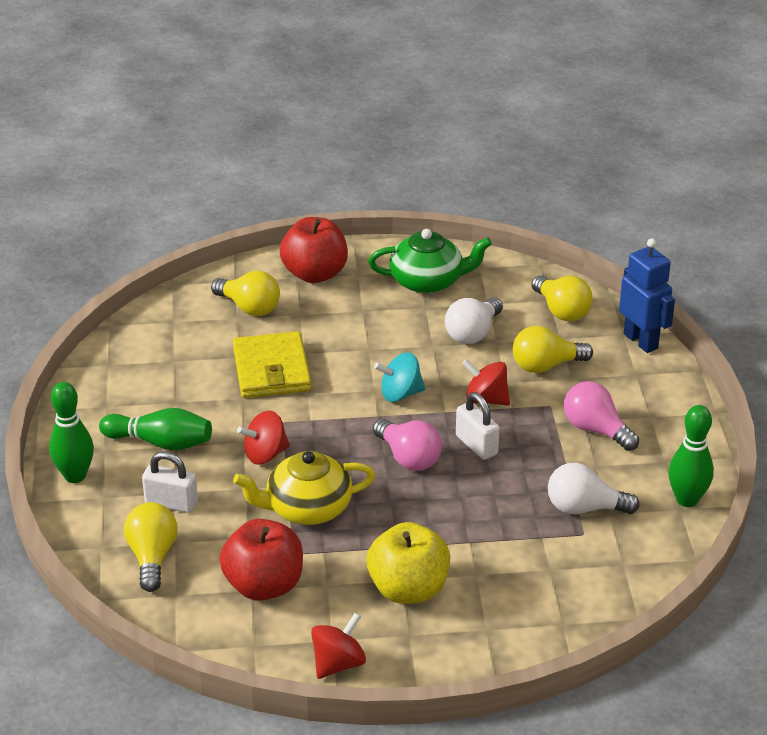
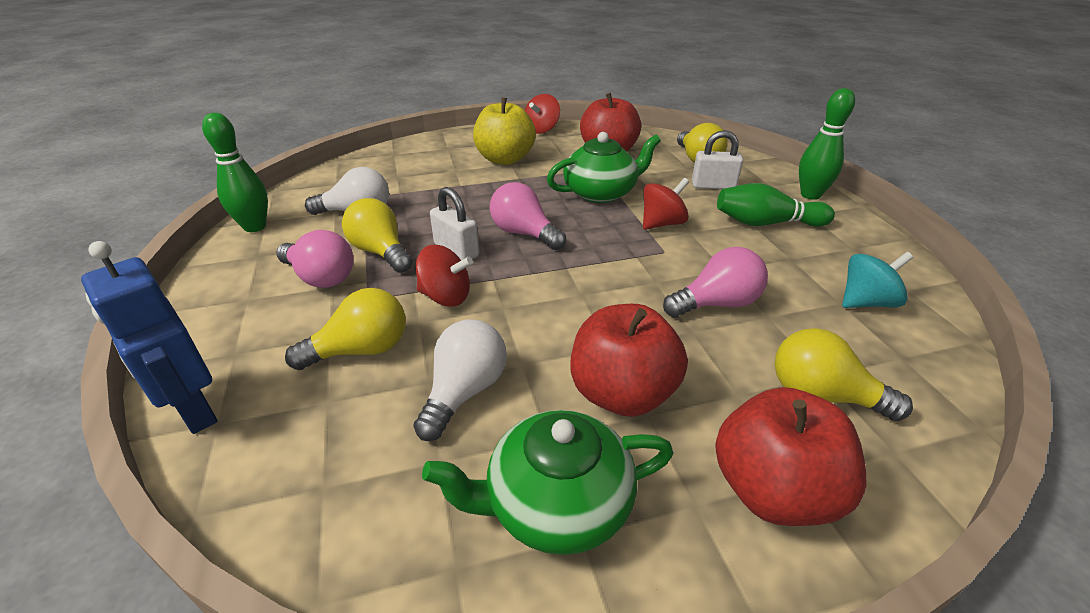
camera: 170 degrees right, 0 degrees up
yellow wallet [233,331,311,398] -> pink light bulb [663,247,768,318]
yellow teapot [233,451,375,525] -> green teapot [547,132,661,203]
turquoise spinning top [374,352,426,402] -> turquoise spinning top moved to [842,252,913,308]
yellow light bulb [531,275,593,321] -> yellow light bulb moved to [342,198,413,273]
none -> red apple [570,304,688,417]

